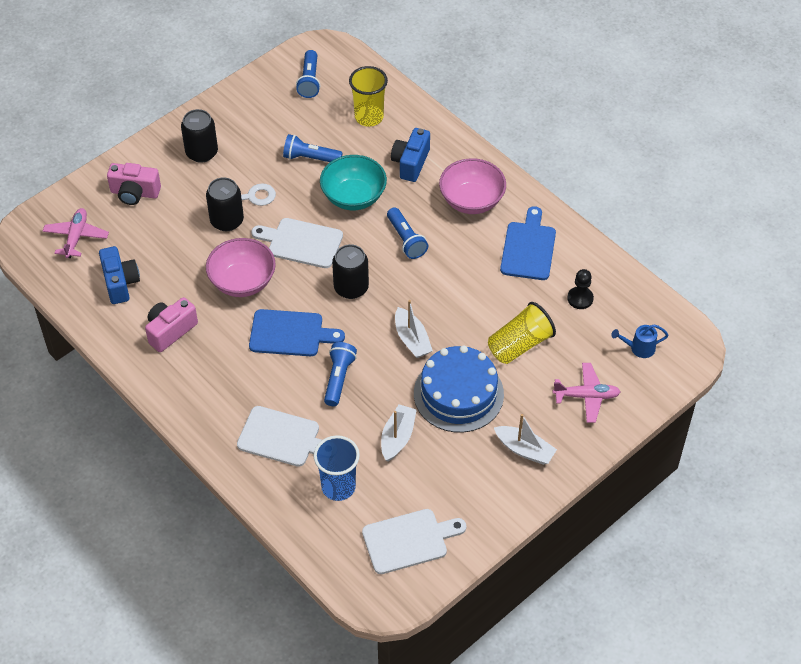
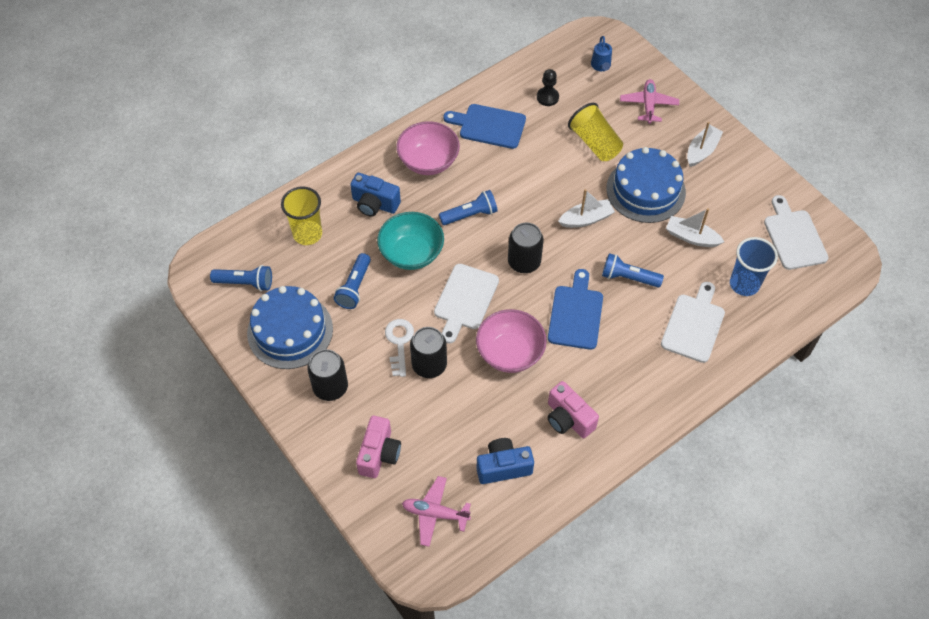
camera: 85 degrees left, 5 degrees up
none -> blue cake [247,286,333,369]

